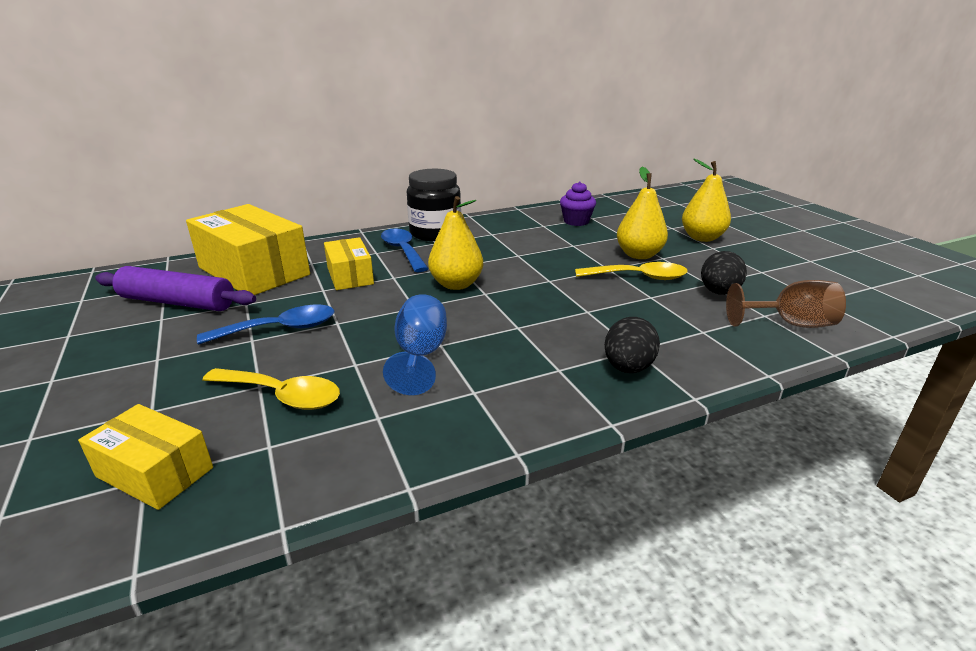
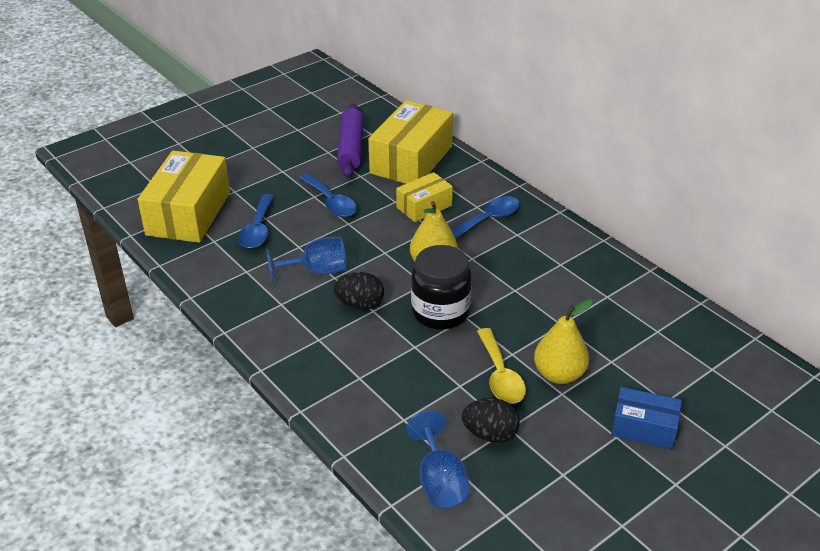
camera: 75 degrees right, 10 degrees up
yellow box [78,404,213,510] -> yellow box [138,151,230,243], size x1.82
yellow spoon [203,368,340,410] -> blue spoon [238,194,274,249]
black jar [407,169,461,241] -> black jar moved to [411,245,471,329]
purple cupcake [560,182,596,226] -> none
black egg [605,317,660,373] -> black egg moved to [334,272,384,310]
yellow pear [682,159,731,242] -> blue box [611,387,682,449]
brown goblet [726,280,846,328] -> blue goblet [406,410,470,509]

